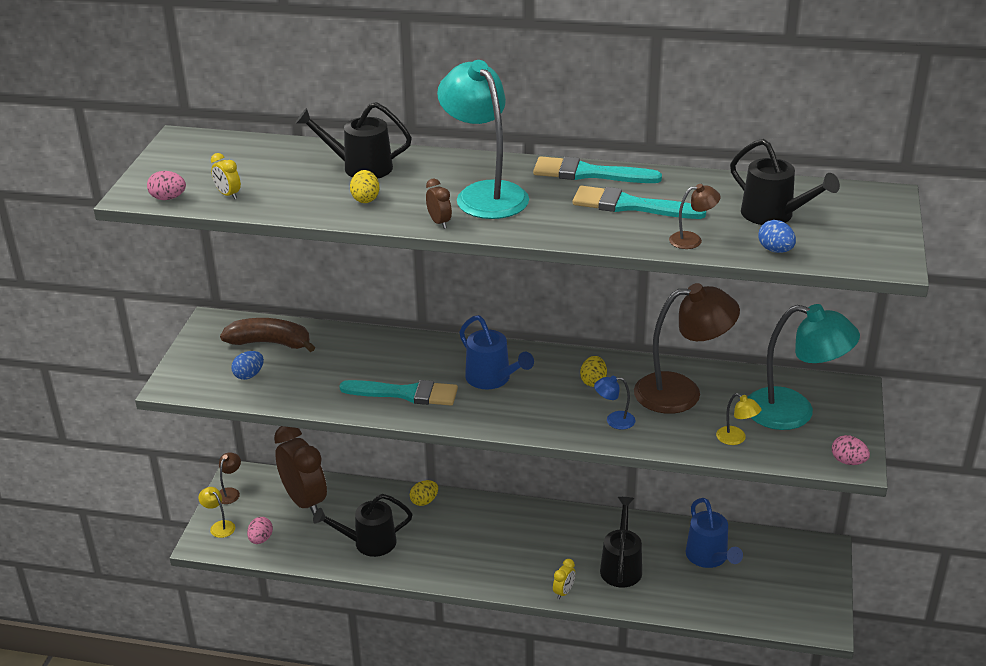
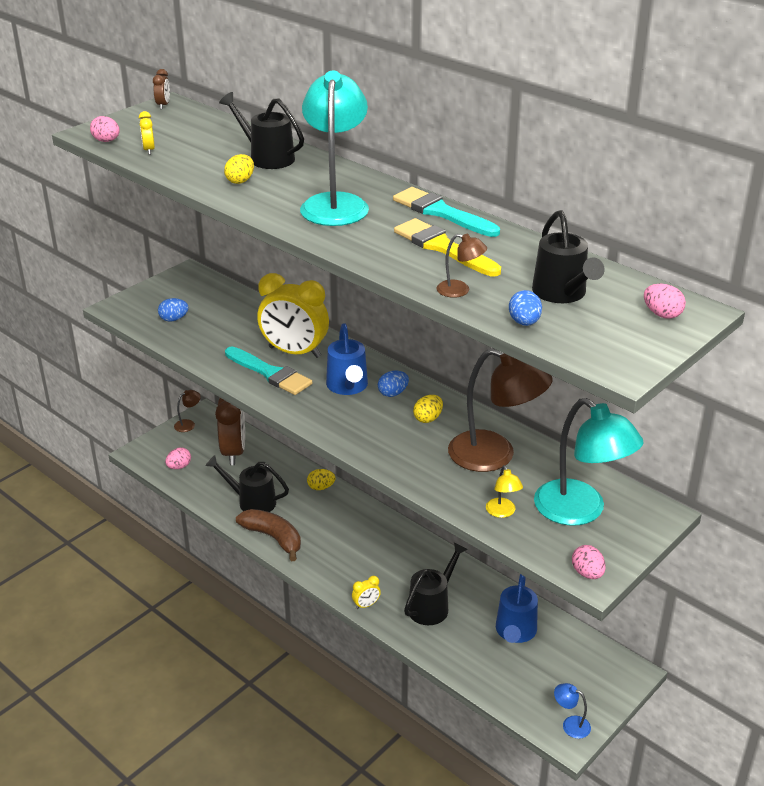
camera: 30 degrees right, 0 degrees up
yellow lamp [198,487,235,538] -> none
brown banana [220,318,315,352] -> brown banana moved to [236,509,301,561]
brown clock [426,179,452,229] -> brown clock moved to [153,69,170,109]
turquoise brush [573,186,706,219] -> yellow brush [394,218,501,276]
blue lamp [594,376,635,430] -> blue lamp moved to [554,683,591,739]
none -> yellow clock [257,273,329,358]
none -> blue egg [378,371,409,397]
none -> pink egg [644,284,686,319]

